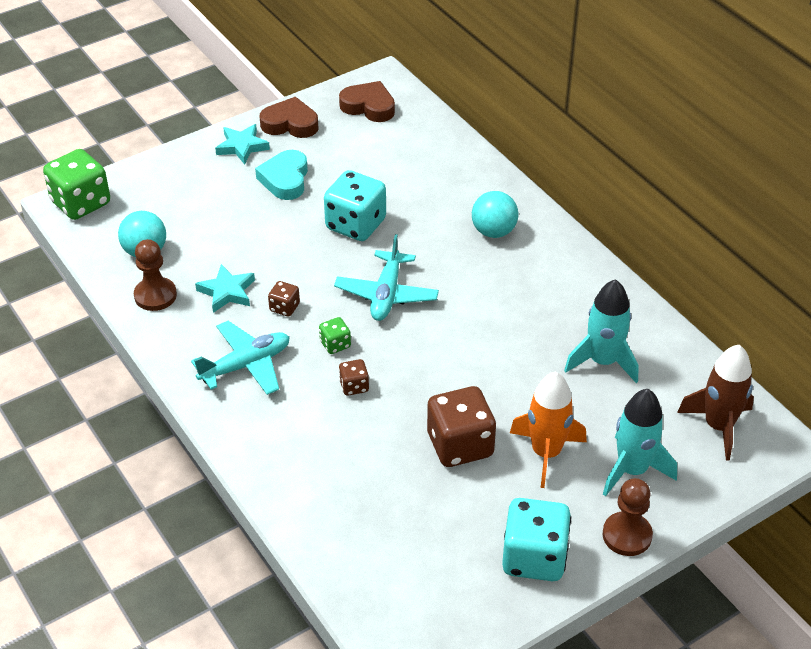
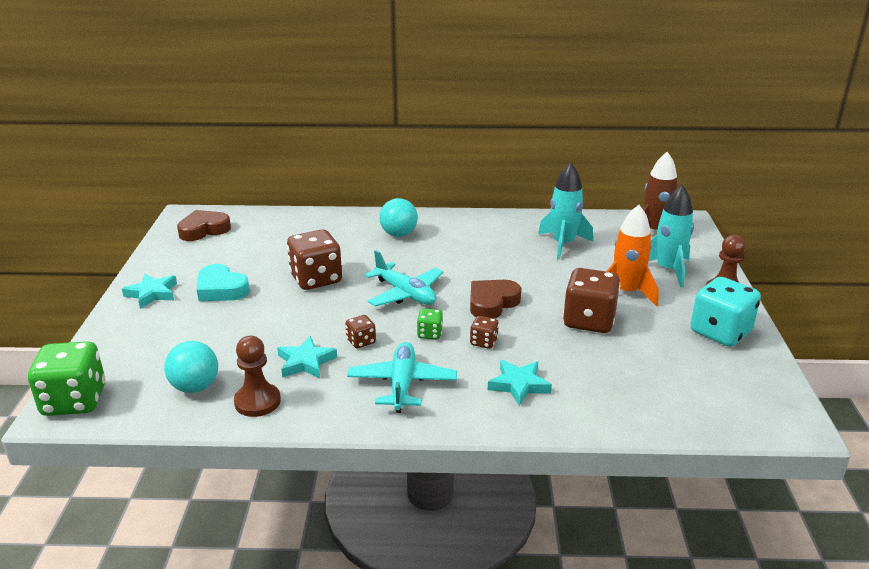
camera: 55 degrees left, 15 degrees down
brown heart [260,97,318,138] -> brown heart moved to [470,280,521,318]
turquoise dice [324,170,386,241] -> brown dice [287,229,342,290]
none -> turquoise star [488,360,552,406]

